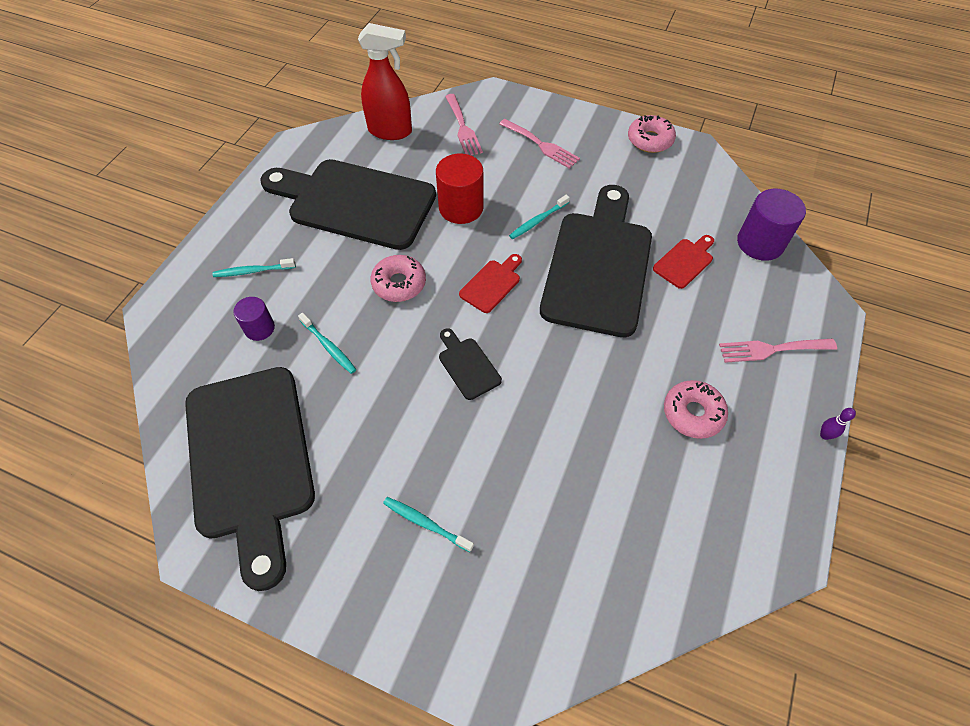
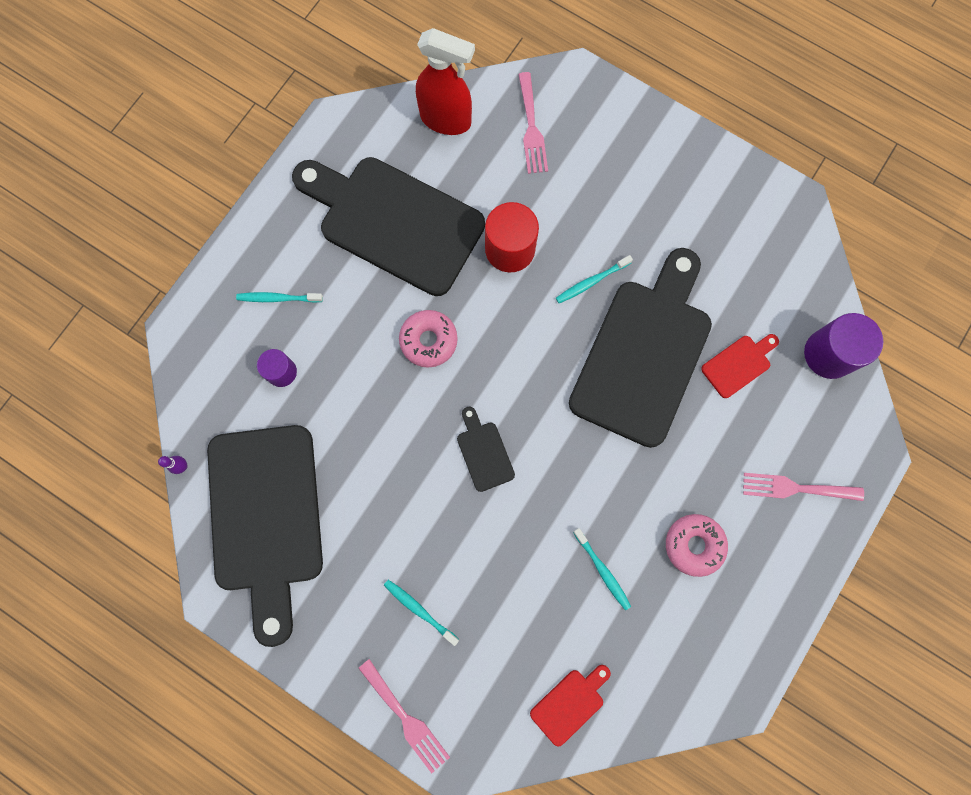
camera: 10 degrees right, 20 degrees up
turquoise toothbrush [298,313,356,374] -> turquoise toothbrush moved to [573,528,631,610]
red cutting board [459,254,522,313] -> red cutting board moved to [530,665,611,746]
pink fork [499,119,580,169] -> pink fork moved to [358,659,450,773]
pink donut [628,115,676,153] -> none
purple bowling pin [820,408,856,440] -> purple bowling pin moved to [158,456,188,474]

